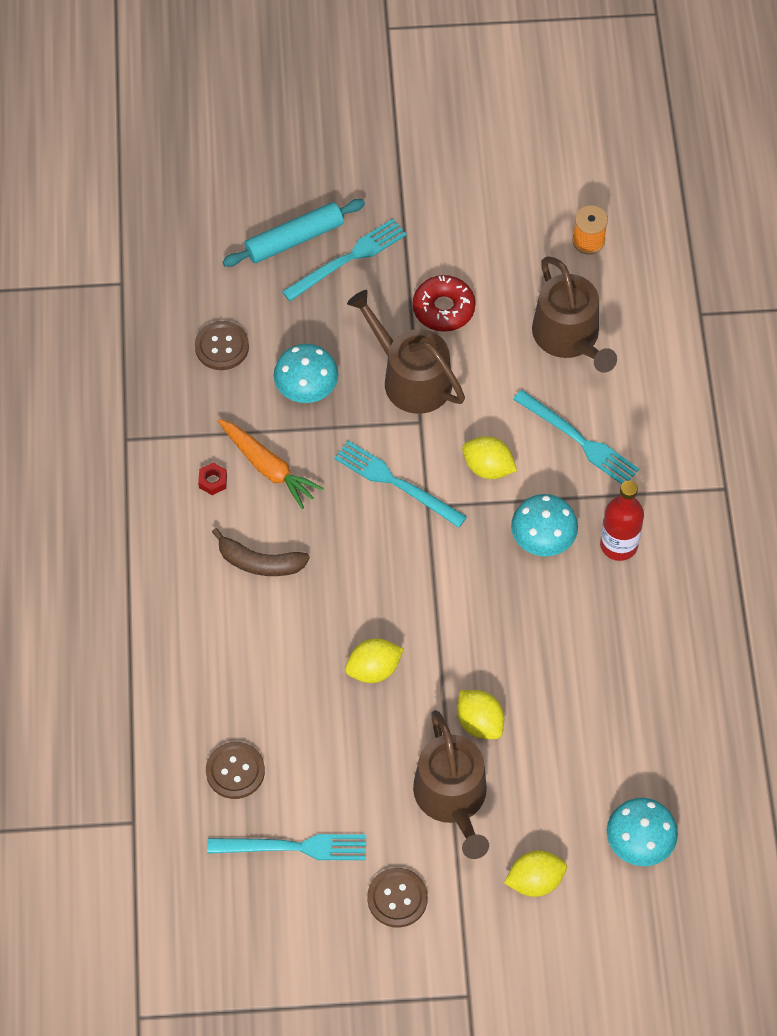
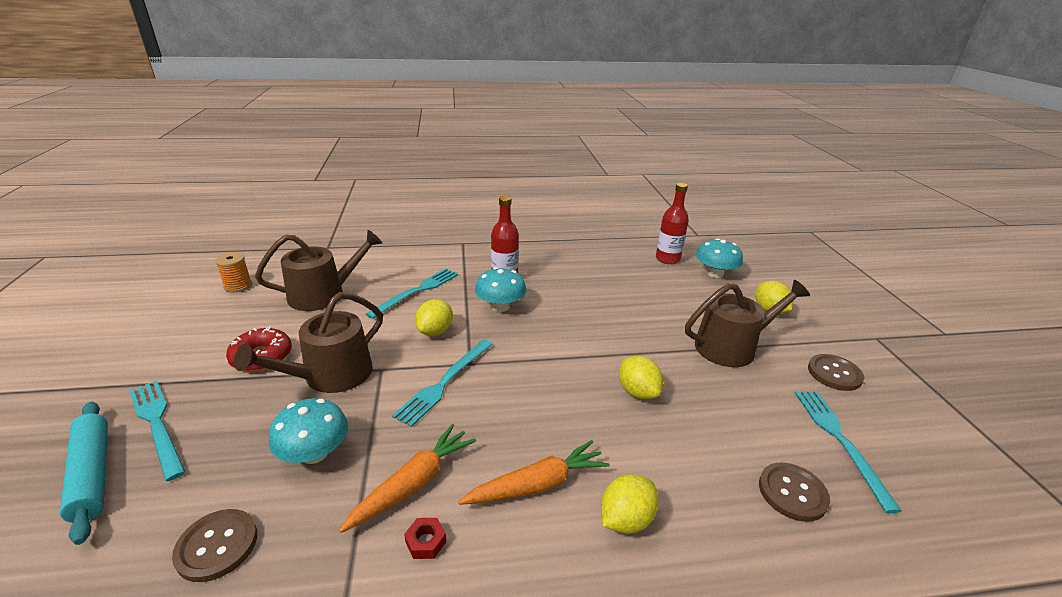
camera: 95 degrees left, 30 degrees down
brown banana [212,528,310,576] -> orange carrot [458,440,610,505]
yellow lemon [457,690,504,739] -> yellow lemon moved to [601,474,658,534]
none -> red bottle [656,183,689,264]

